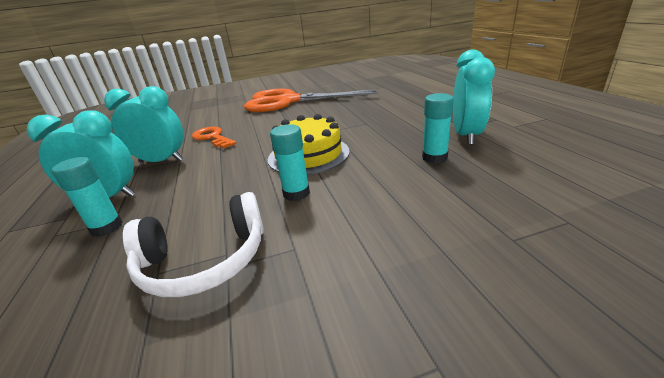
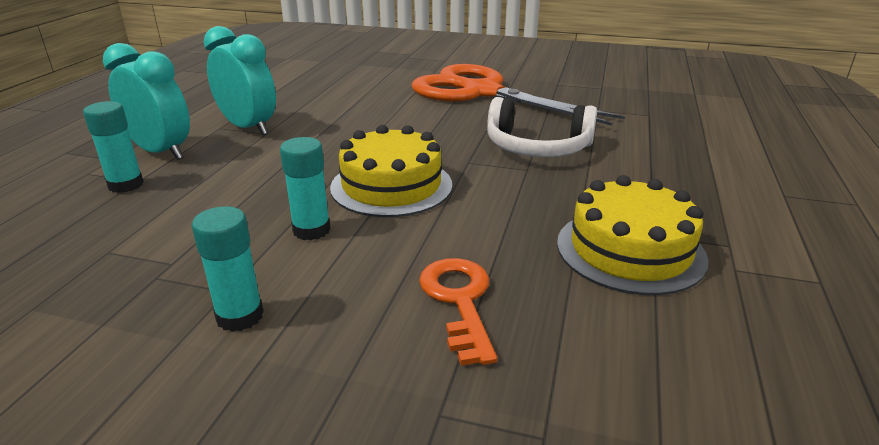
camera: 30 degrees right, 0 degrees up
white headphones [123,192,264,297] -> white headphones moved to [487,97,597,157]
orange key [192,127,236,149] -> orange key moved to [419,258,497,366]
turquoise glue stick [422,93,454,164] -> turquoise glue stick moved to [192,206,264,332]
turquoise clock [453,49,495,145] -> yellow cake [557,175,708,295]

